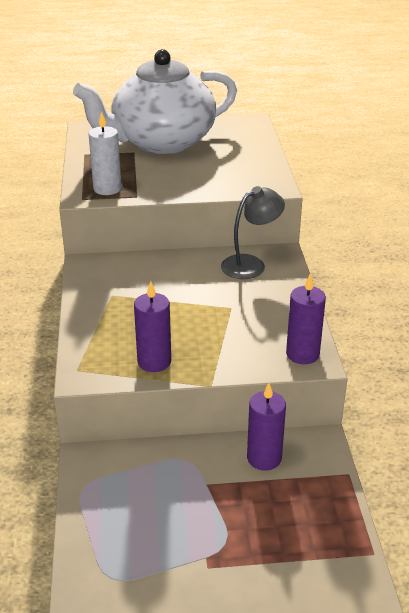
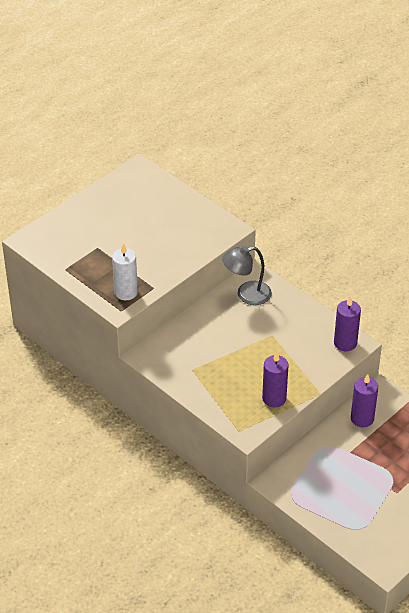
camera: 40 degrees left, 10 degrees up
white teapot [73,49,237,154] -> none
grey lamp [221,186,285,279] -> grey lamp turned 120 degrees counterclockwise [222,246,272,305]

